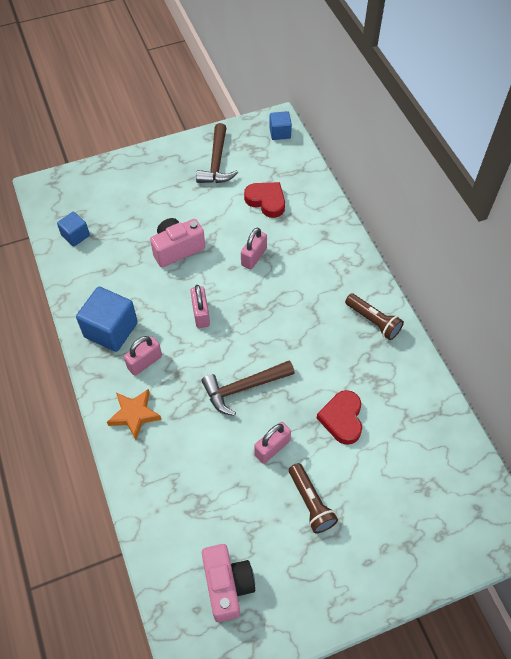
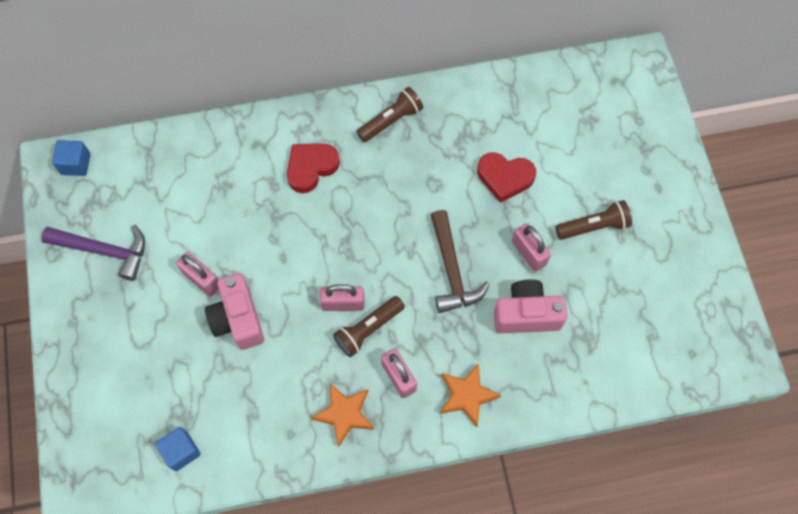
camera: 80 degrees left, 10 degrees up
blue cube [76,287,138,352] -> orange star [311,384,374,447]
brown hammer [196,123,238,183] -> purple hammer [42,225,145,281]
pink camera [202,544,255,622] -> pink camera moved to [494,279,567,334]
pink padlock [241,227,267,270] -> pink padlock moved to [176,252,219,296]
red heart [244,182,285,218] -> red heart moved to [287,144,340,193]
none -> brown flashlight [333,296,405,357]

